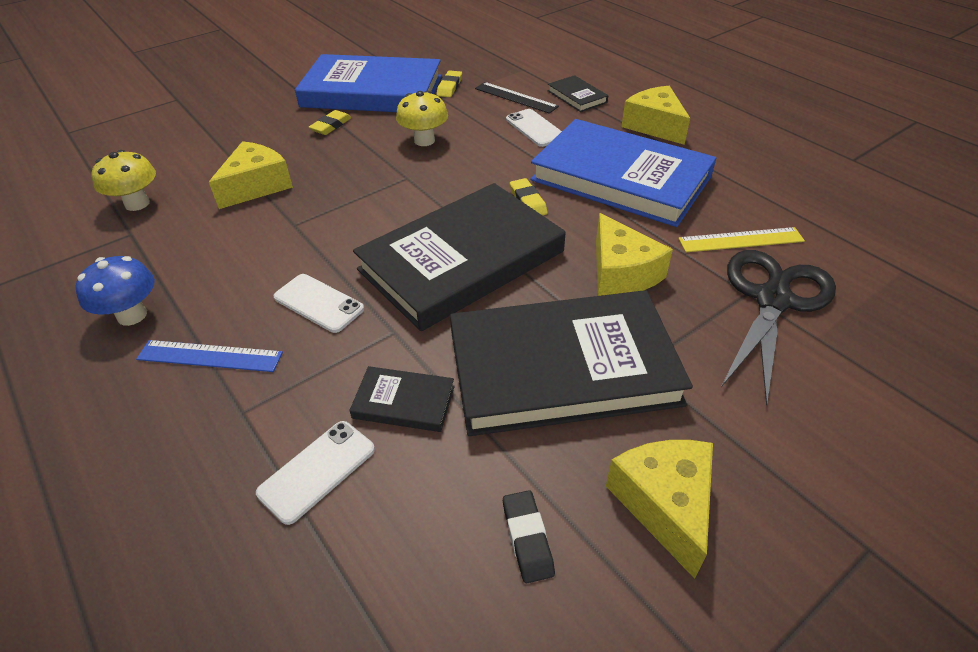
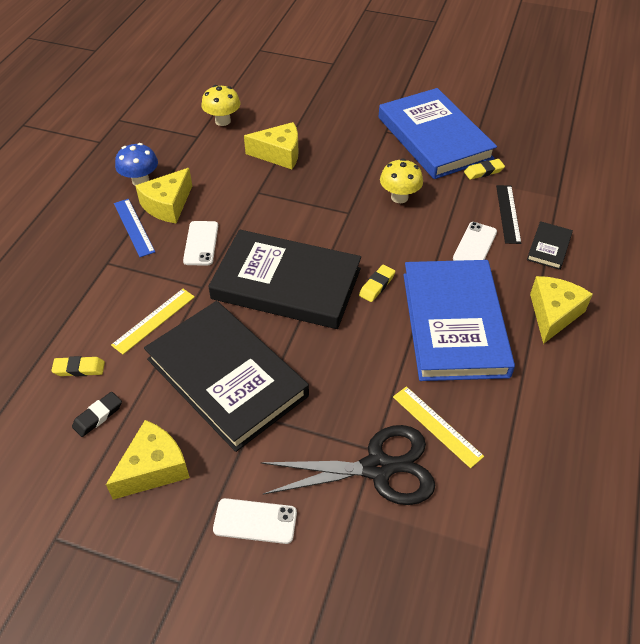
camera: 55 degrees right, 5 degrees up
white phone [256,421,375,525] -> white phone moved to [213,498,297,544]
yellow eraser [309,110,352,135] -> yellow eraser moved to [51,356,105,376]
black book [349,366,455,432] -> yellow ruler [111,289,195,355]
yellow cheese [596,213,673,296] -> yellow cheese moved to [135,168,192,223]

